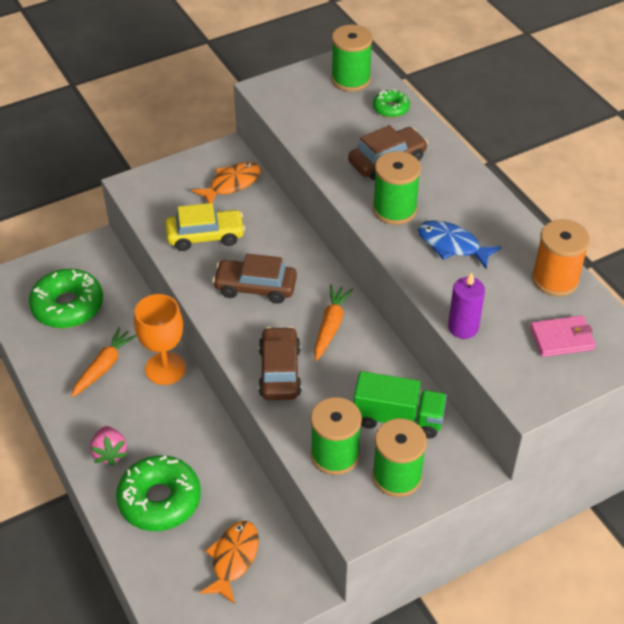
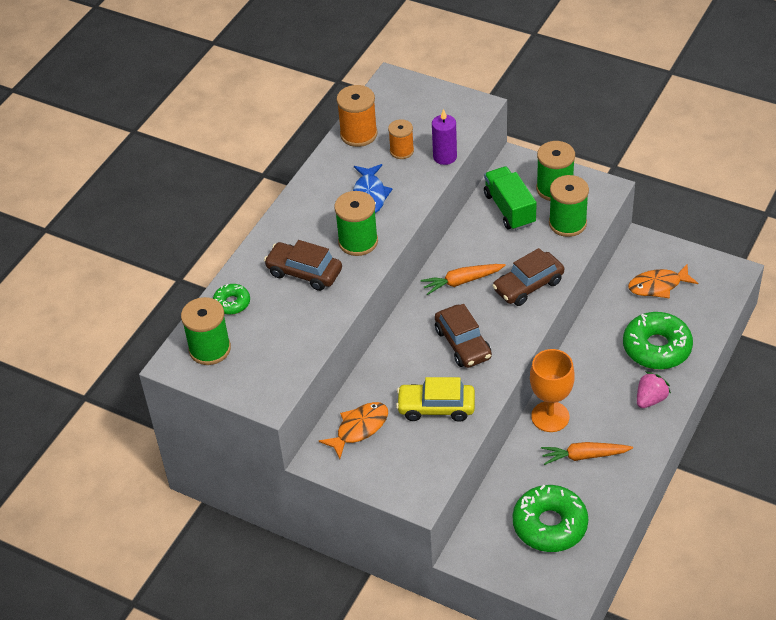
camera: 120 degrees left, 0 degrees up
yellow car [165,203,245,251] -> yellow car turned 45 degrees counterclockwise [396,377,475,422]
orange fish [192,162,261,203] -> orange fish turned 120 degrees clockwise [319,402,388,459]
pink wallet [530,315,596,357] -> none
none -> orange spool [388,119,414,159]

